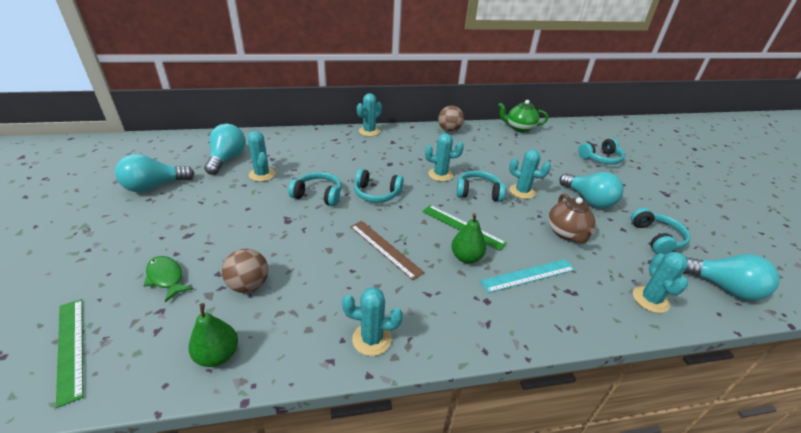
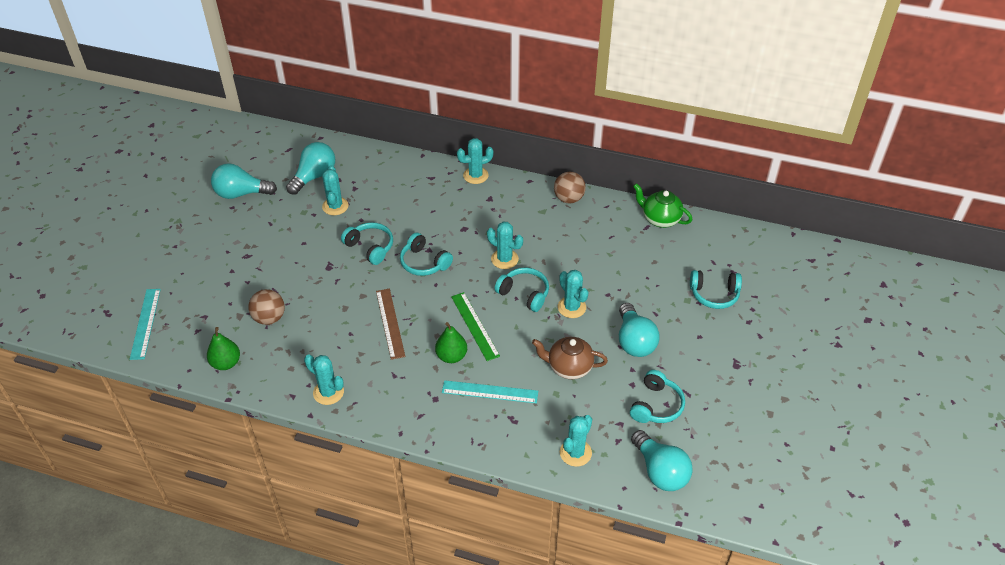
camera: 30 degrees right, 10 degrees up
green ruler [56,299,84,408] -> turquoise ruler [130,289,161,360]
green fish [144,256,193,302] -> none
brown teapot [548,193,595,243] -> brown teapot turned 75 degrees clockwise [532,337,608,379]

